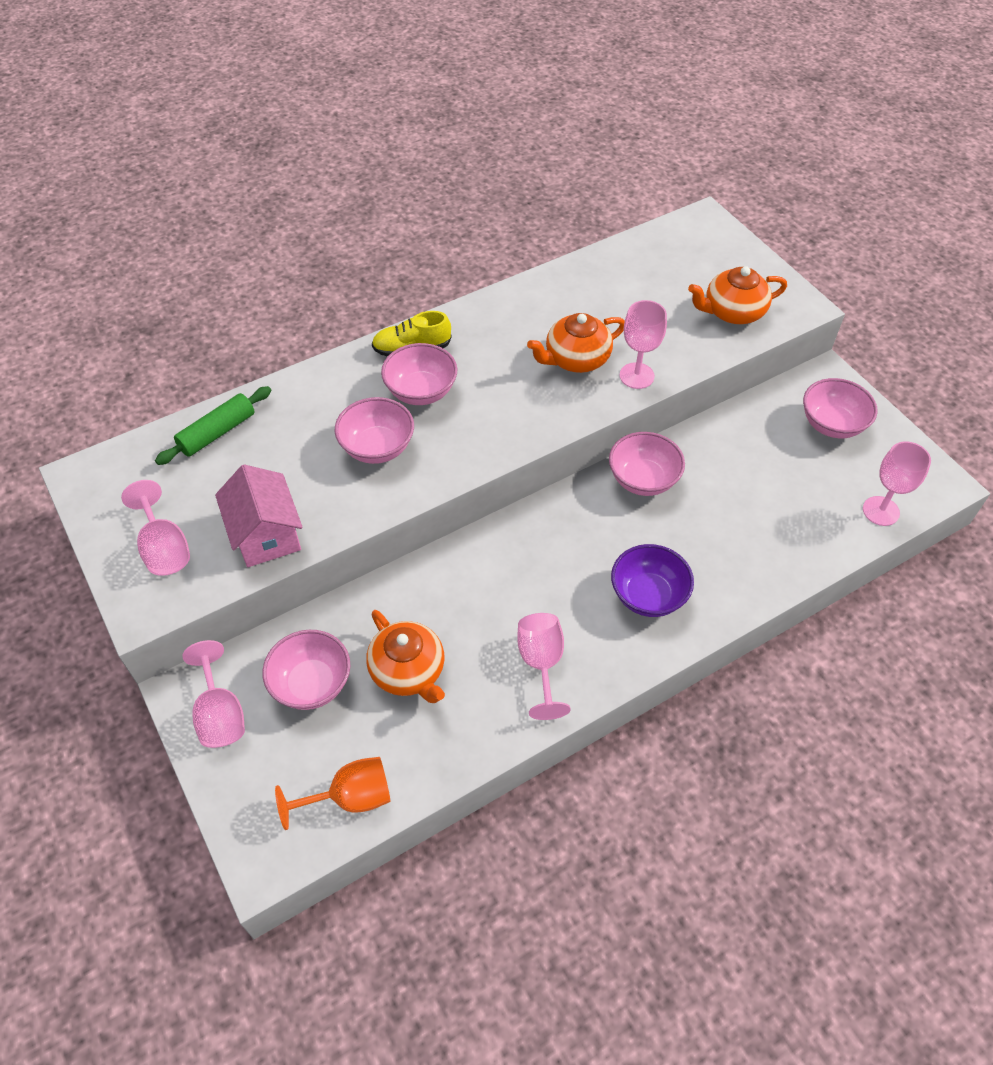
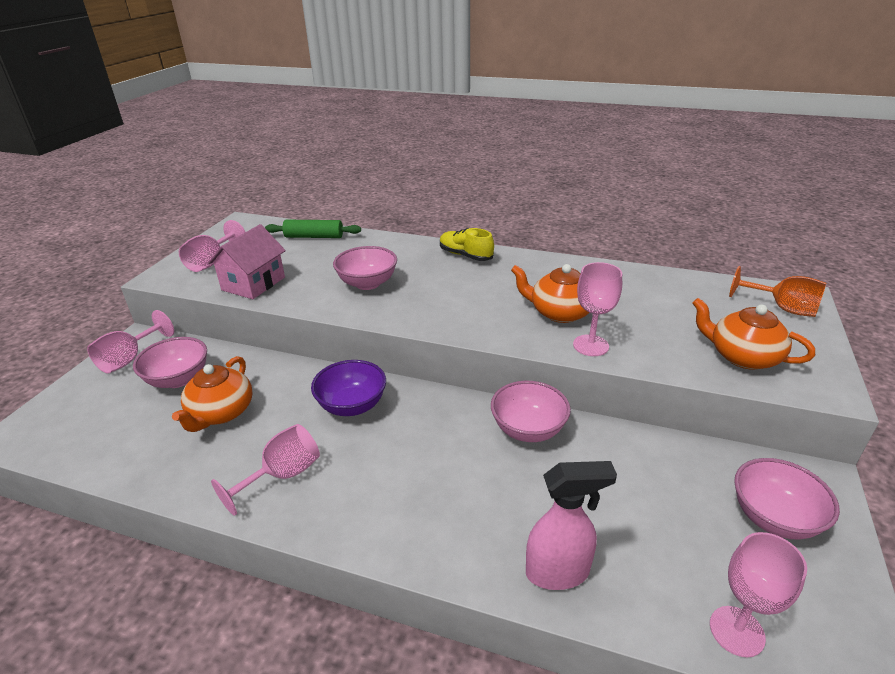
camera: 50 degrees right, 20 degrees down
orange goblet [275,757,391,830] -> orange goblet moved to [729,266,826,317]
pink bowl [381,343,457,405] -> none
purple bowl [611,544,694,617] -> purple bowl moved to [311,360,386,416]
none -> pink spray bottle [526,461,617,590]

